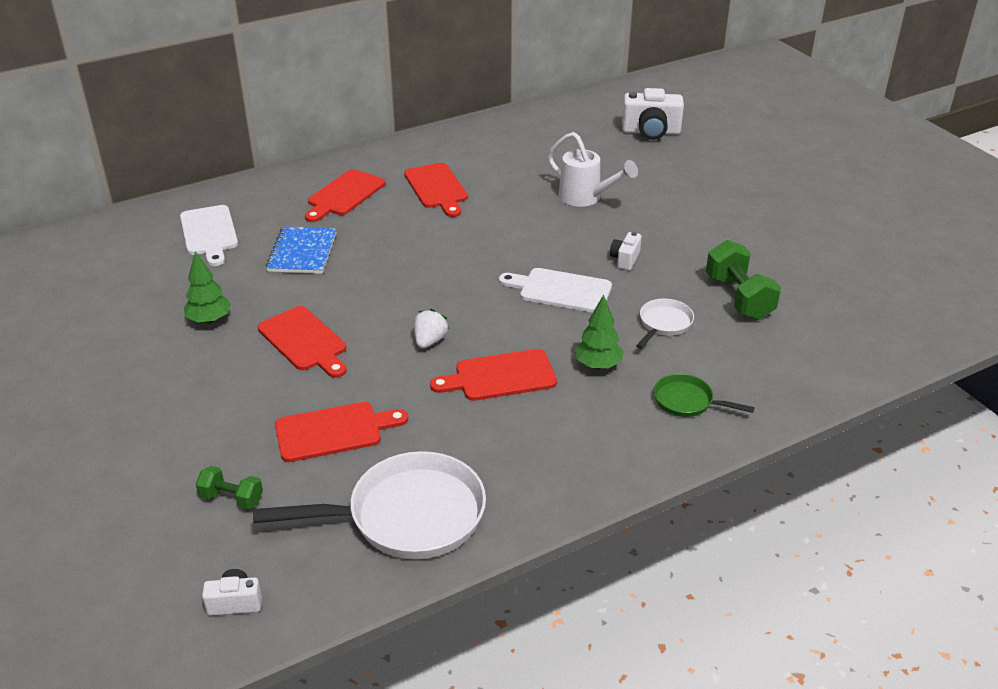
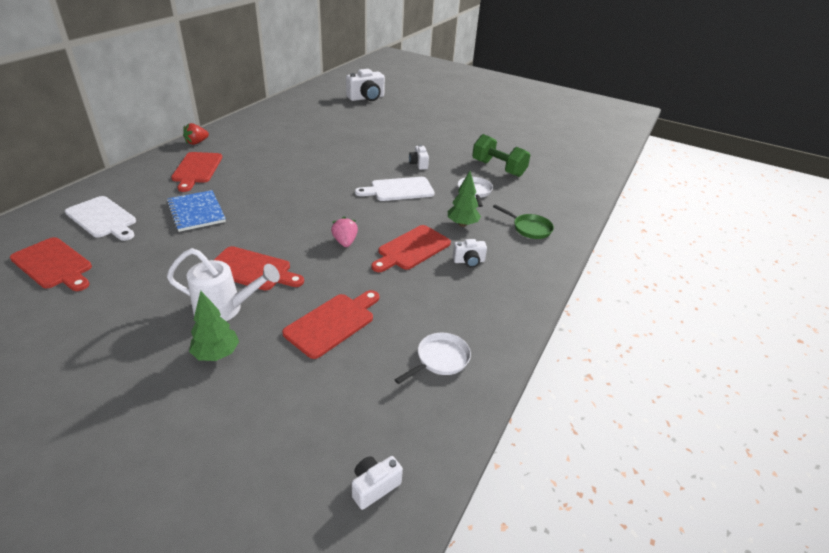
camera: 35 degrees left, 0 degrees up
green tree [184,251,231,324] -> green tree moved to [189,291,239,361]
green dumbbell [196,466,263,510] -> none
white pan [253,451,486,559] -> white pan [394,333,471,384], size x0.49
red cutting board [404,163,468,217] -> red cutting board moved to [10,237,92,291]
white strawberry [414,309,449,348] -> pink strawberry [331,217,358,247]
white watering can [548,132,638,207] -> white watering can moved to [167,248,280,321]
green pan [654,374,754,417] -> green pan turned 135 degrees counterclockwise [493,205,554,239]
none -> red strawberry [183,123,209,145]
none -> white camera [453,239,487,267]

